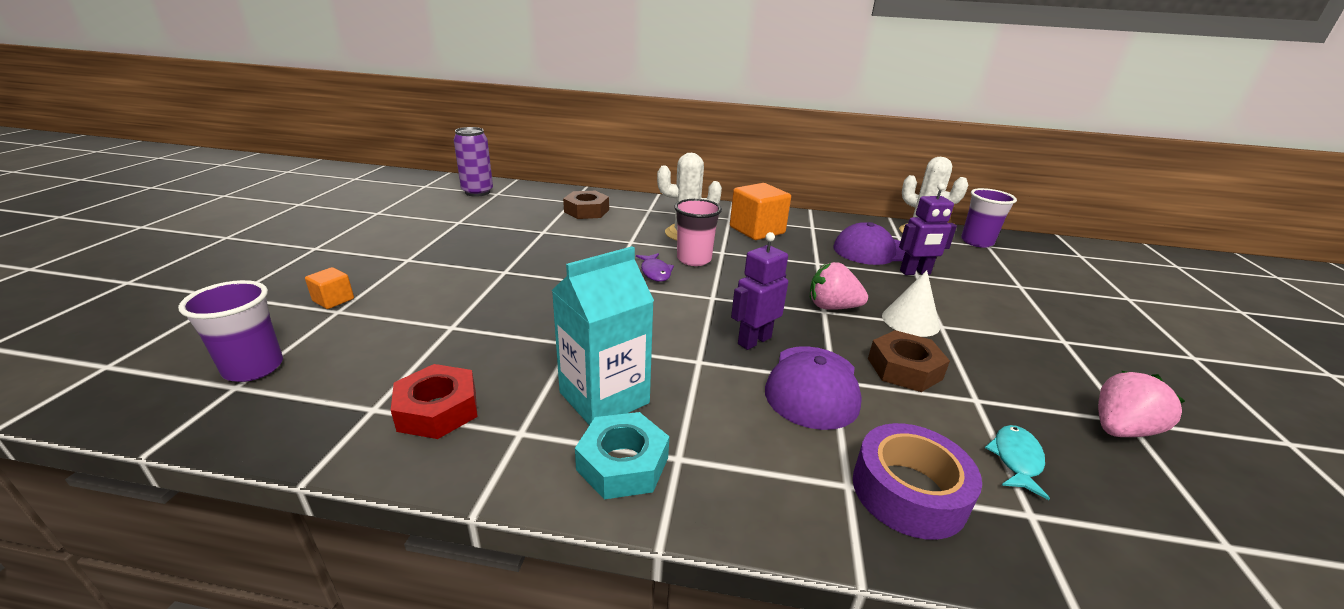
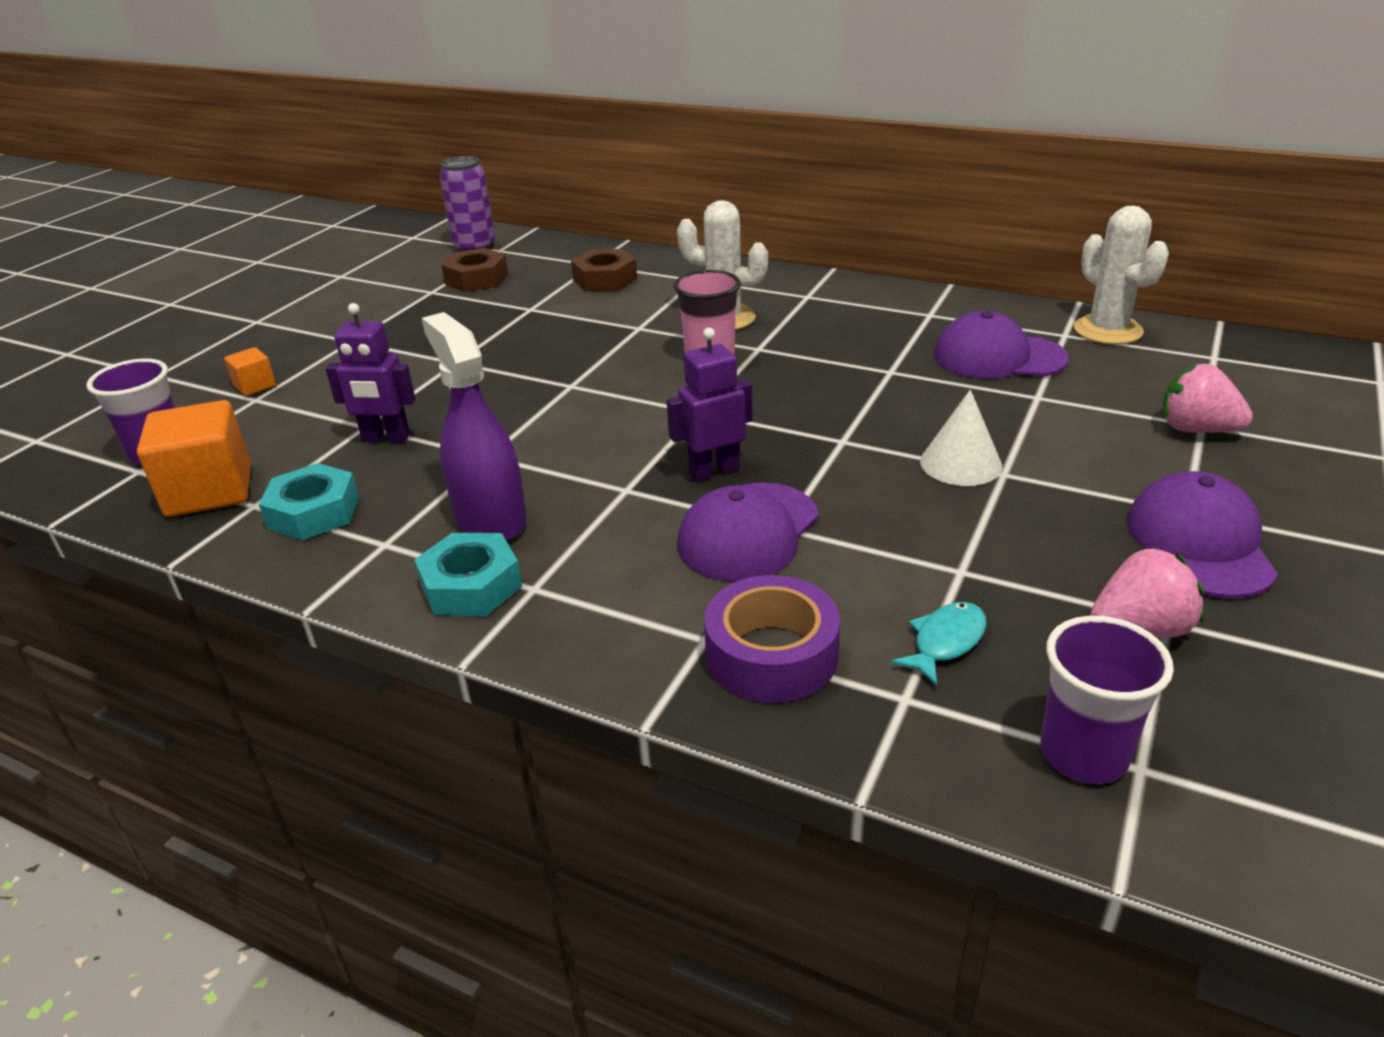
camera: 20 degrees right, 5 degrees up
red nut [391,364,478,439] -> turquoise nut [258,463,359,541]
turquoise carton [552,246,654,425] -> purple spray bottle [422,312,526,541]
purple fish [636,253,674,282] -> none
orange cube [730,183,791,240] -> orange cube moved to [137,400,251,517]
pink strawberry [810,262,868,310] -> pink strawberry moved to [1162,364,1253,433]
brown nut [868,330,950,392] -> brown nut moved to [441,248,508,292]
purple robot [899,183,957,275] -> purple robot moved to [326,303,416,443]
purple cup [961,188,1017,248] -> purple cup moved to [1040,616,1174,784]
none -> purple cap [1127,471,1278,599]

